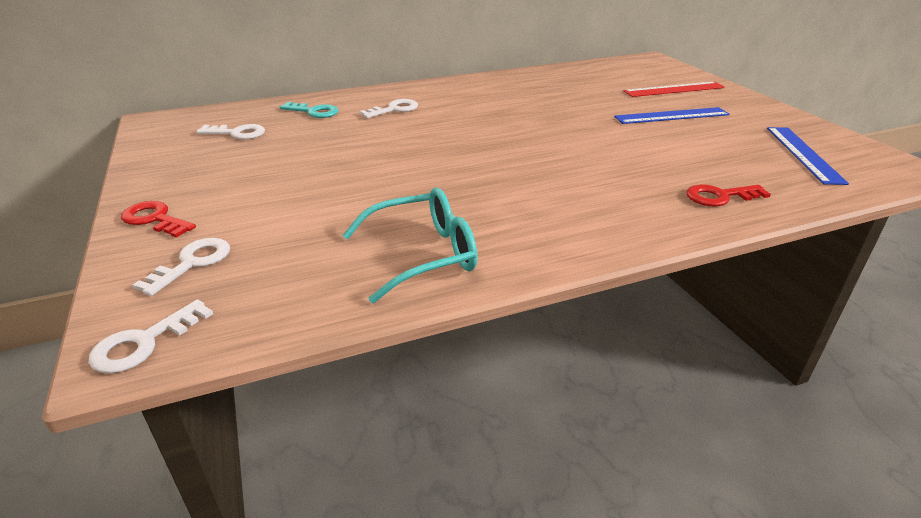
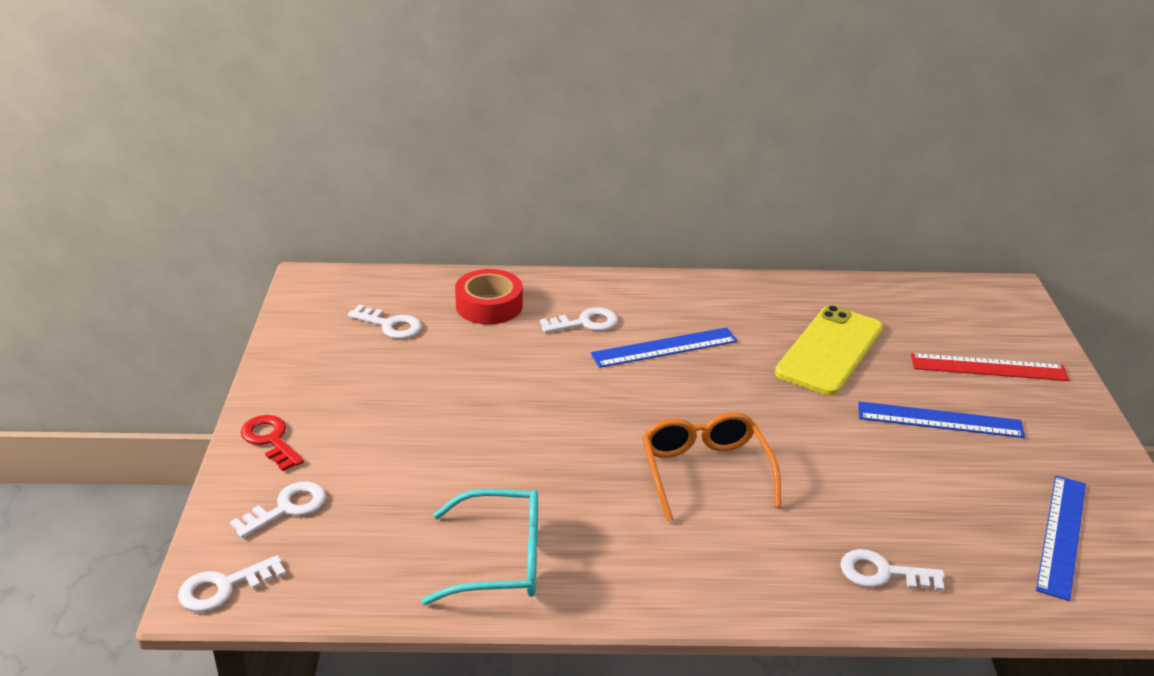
camera: 20 degrees right, 0 degrees up
turquoise key [280,102,339,118] -> red tape [455,269,523,325]
red key [686,184,771,206] -> white key [840,549,945,592]
none -> blue ruler [591,327,737,368]
none -> orange glasses [642,412,781,521]
none -> yellow phone [775,305,883,395]

